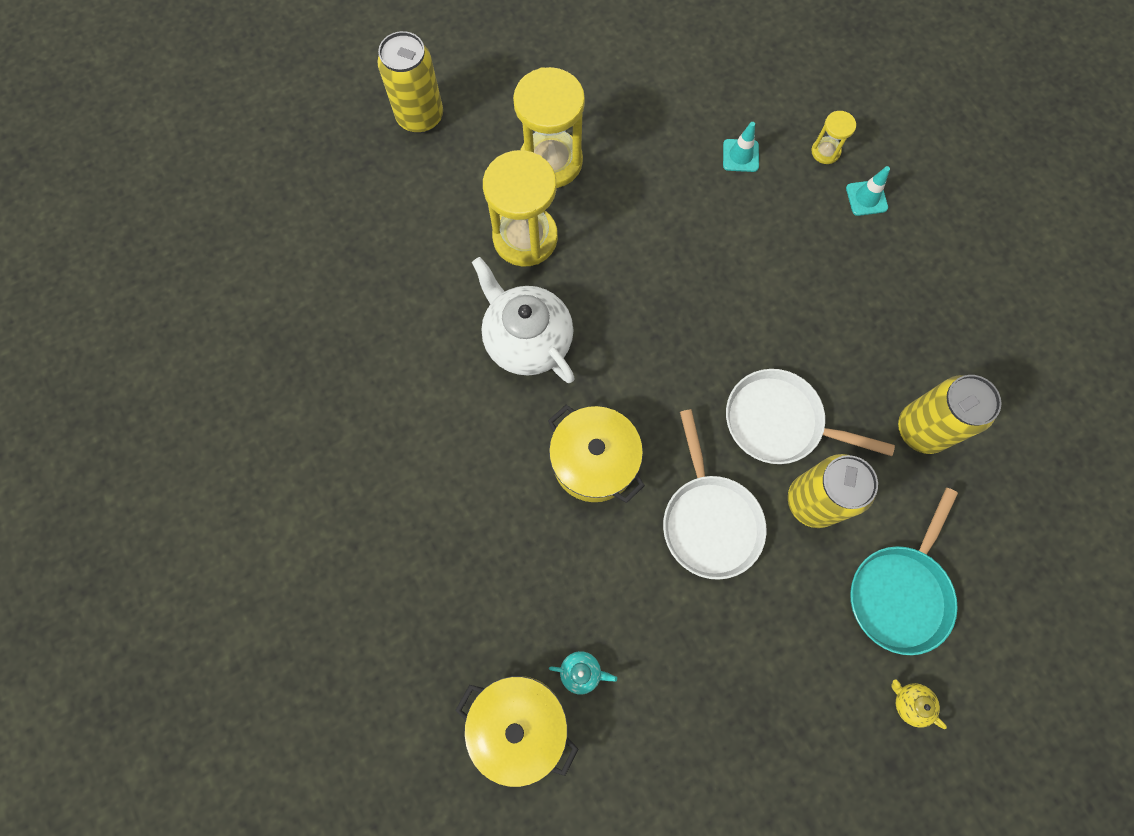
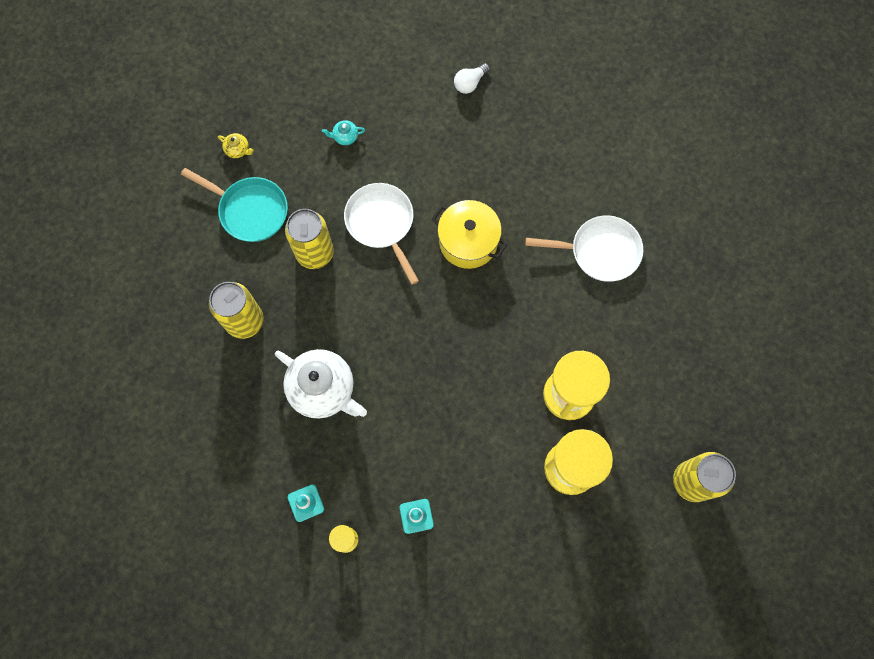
camera: 165 degrees right, 0 degrees up
yellow pot [455,676,578,787] -> white light bulb [454,63,490,94]
white teapot [472,257,575,383] -> white teapot moved to [275,349,367,419]
turquoise teapot [549,651,617,695] -> turquoise teapot moved to [322,120,365,145]
white pan [726,369,895,464] -> white pan moved to [525,215,643,282]
turquoise pan [850,488,958,655] -> turquoise pan turned 105 degrees clockwise [181,168,288,242]

